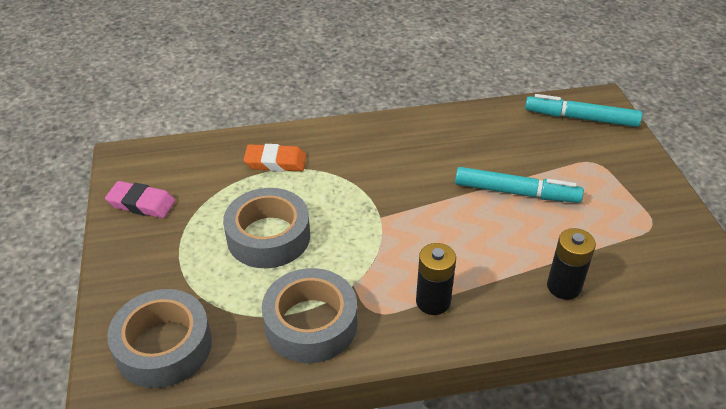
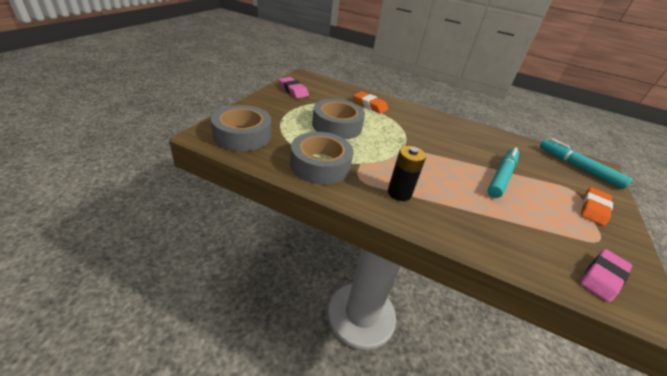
camera: 30 degrees right, 5 degrees down
turquoise marker [455,167,584,203] -> turquoise marker turned 105 degrees counterclockwise [488,147,519,198]
black battery [547,228,596,300] -> none
none -> pink eraser [580,249,632,302]
none -> orange eraser [581,187,613,226]

